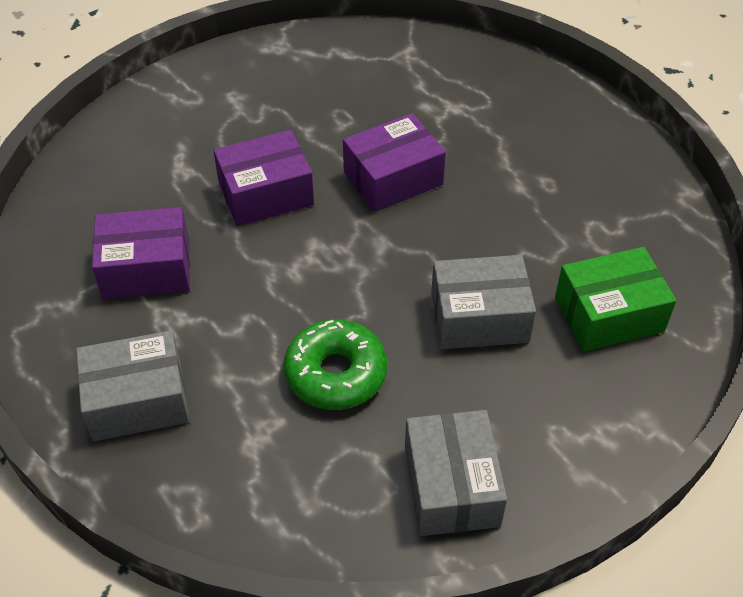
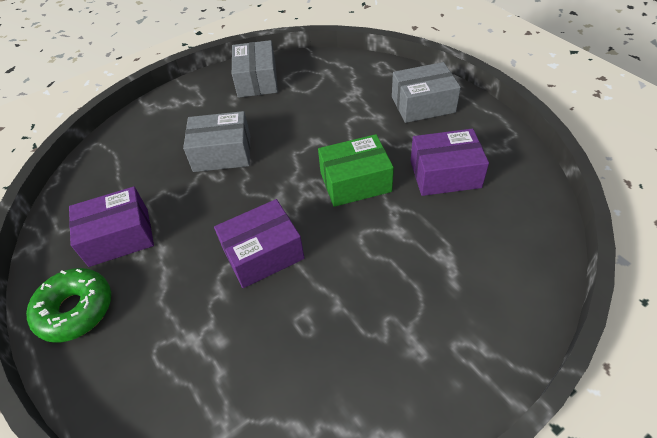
camera: 175 degrees left, 0 degrees up
purple box [214,130,314,226] -> purple box moved to [69,186,154,267]
green donut [284,319,387,410] -> green donut moved to [26,268,111,343]
green box [555,247,676,352] -> green box moved to [318,134,394,207]

